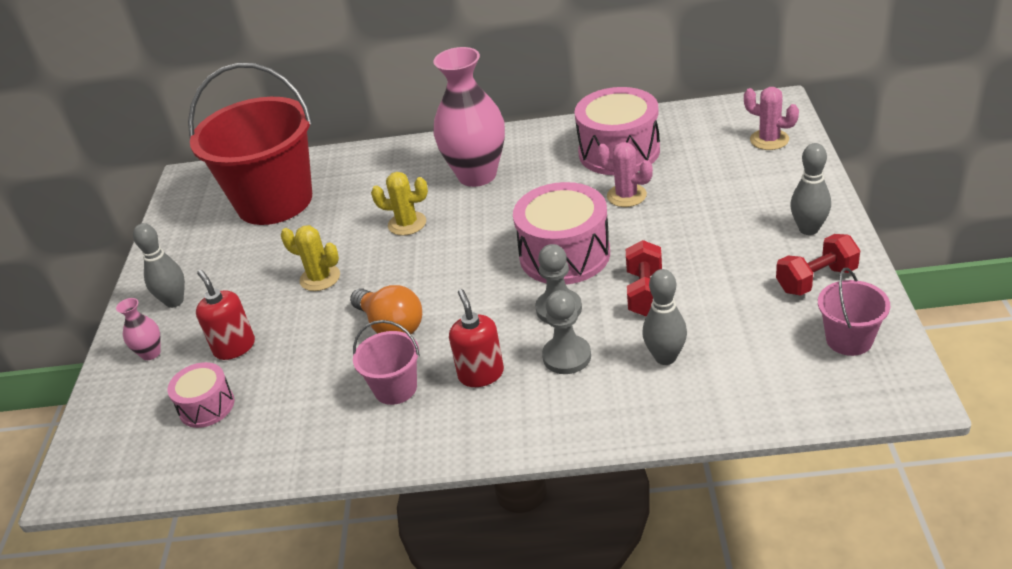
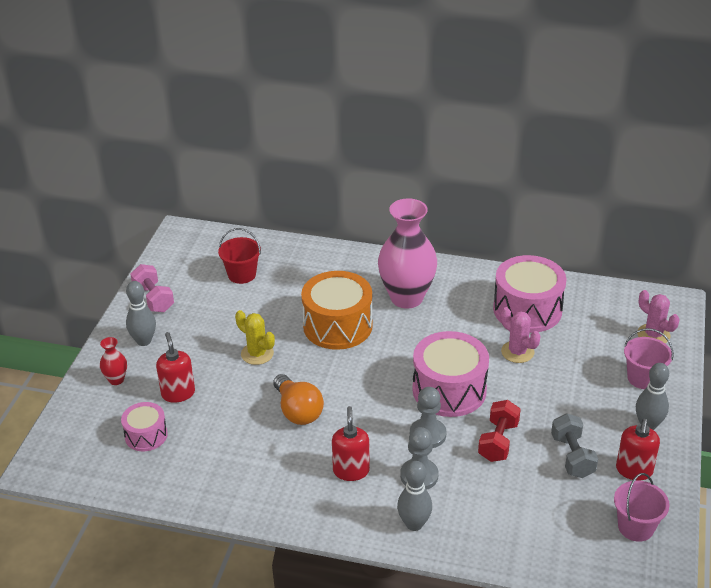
camera: 10 degrees right, 0 degrees up
pink vase [116,298,161,360] -> red vase [100,337,127,385]
red bucket [188,63,313,225] -> red bucket [218,228,261,284], size x0.44
pink bucket [353,320,420,405] -> pink bucket moved to [624,328,674,389]
yellow cactus [371,172,428,236] -> orange drum [301,271,373,350]
grey bowling pin [642,269,687,365] -> grey bowling pin moved to [397,461,432,531]
red dumbbell [776,234,860,296] -> red soap dispenser [616,419,660,481]
none -> pink dumbbell [130,264,174,312]
none -> grey dumbbell [551,413,598,478]

